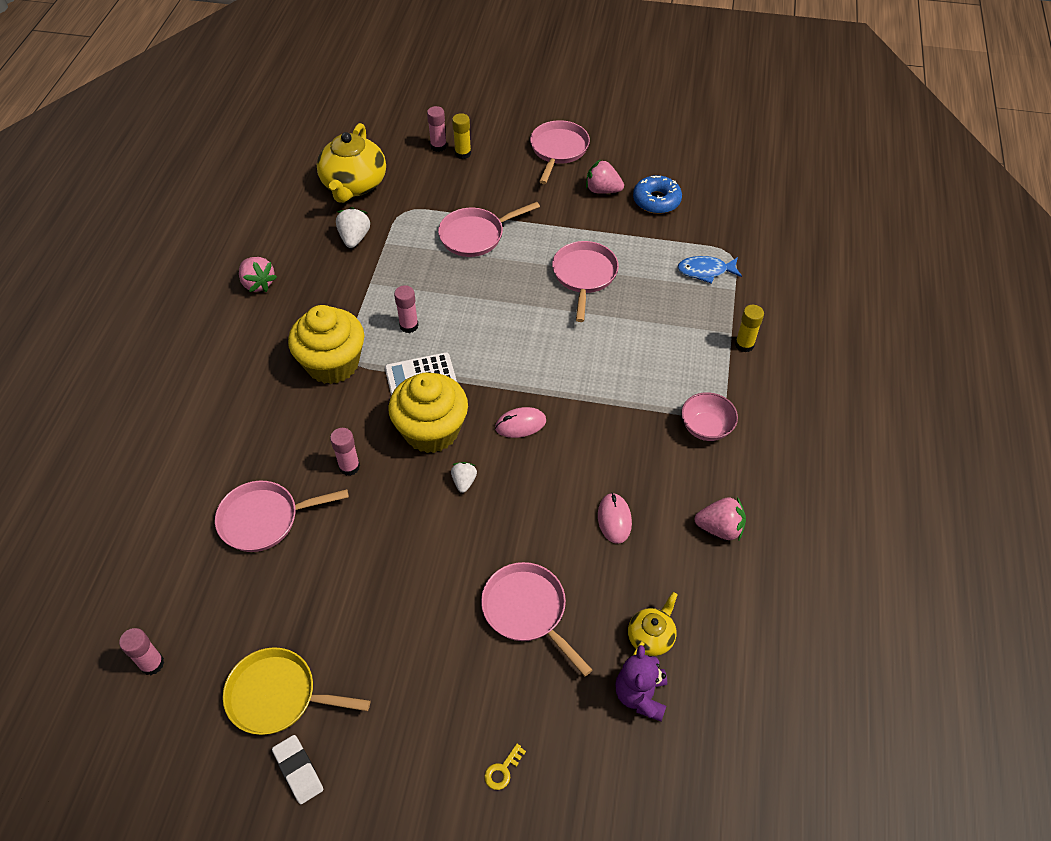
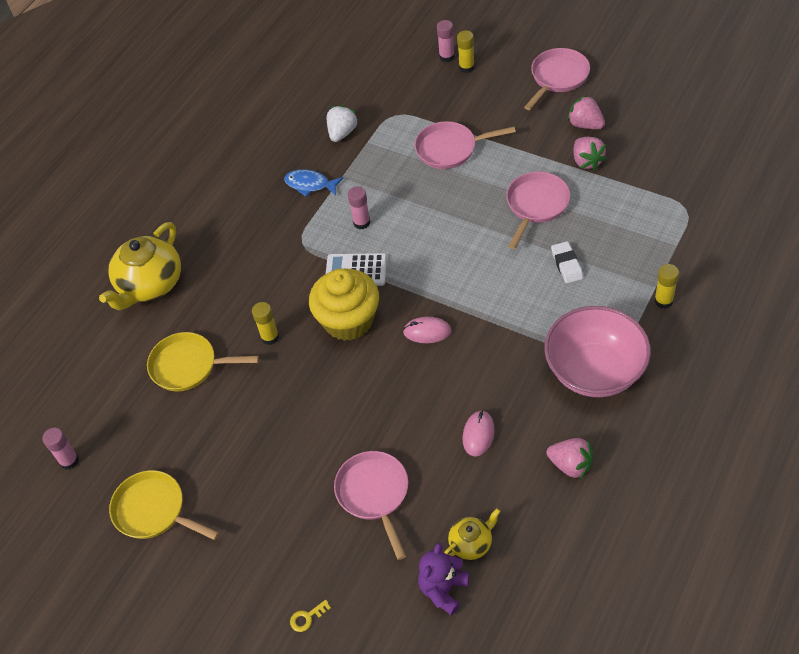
camera: 25 degrees right, 0 degrees up
pink pan [215,481,349,552] -> yellow pan [147,332,259,391]
pink strawberry [239,257,277,292] -> pink strawberry moved to [573,137,607,170]
white eraser [272,735,323,804] -> white eraser moved to [551,241,583,283]
yellow cupcake [288,305,364,384] -> none
yellow teapot [317,123,386,203] -> yellow teapot moved to [99,222,181,310]
pink glue stick [330,428,360,476] -> yellow glue stick [252,302,279,345]
white strawberry [451,462,477,493] -> none
blue donut [633,175,682,214] -> none
blue fish [677,256,742,284] -> blue fish moved to [284,169,343,197]
pink bowl [681,392,738,441] -> pink bowl [544,306,651,397], size x1.93

